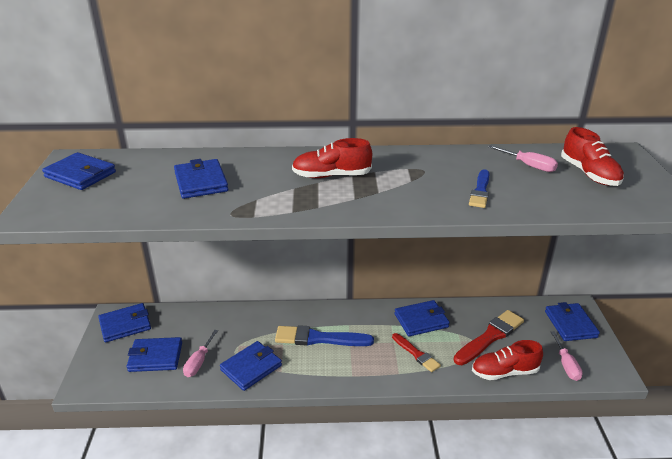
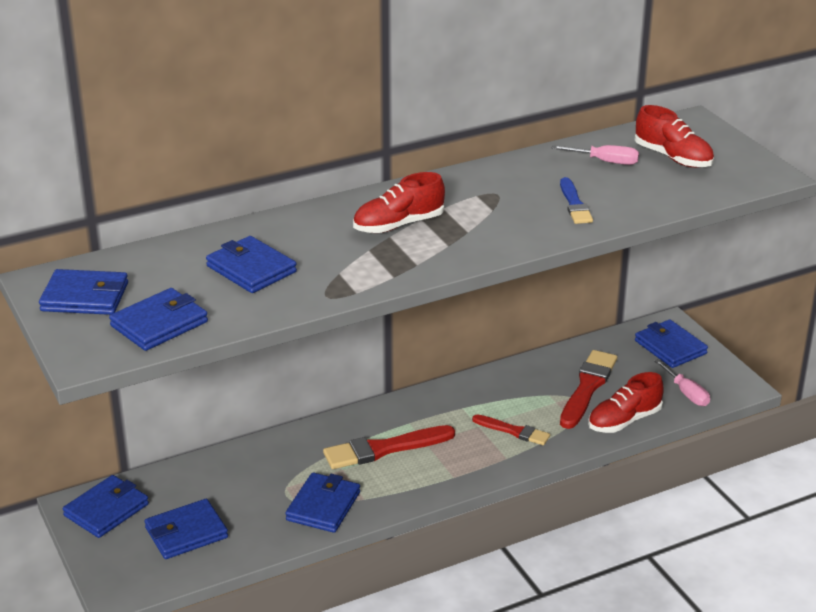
camera: 25 degrees left, 0 degrees up
pink screwdriver [183,330,218,377] -> none
blue brush [275,325,374,346] -> red brush [323,425,455,469]
blue wallet [395,300,450,337] -> blue wallet moved to [109,288,208,351]

